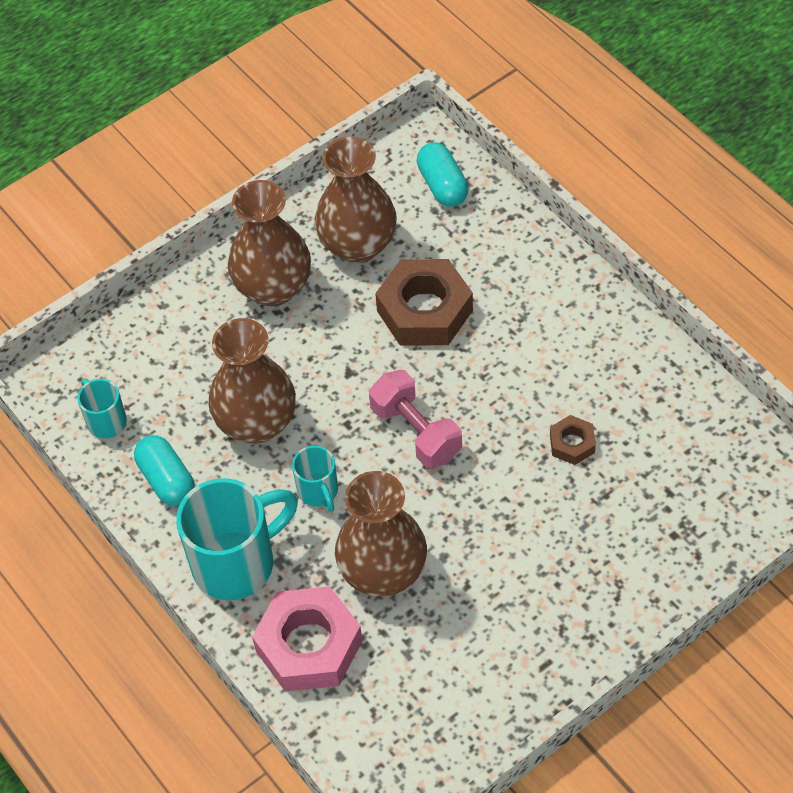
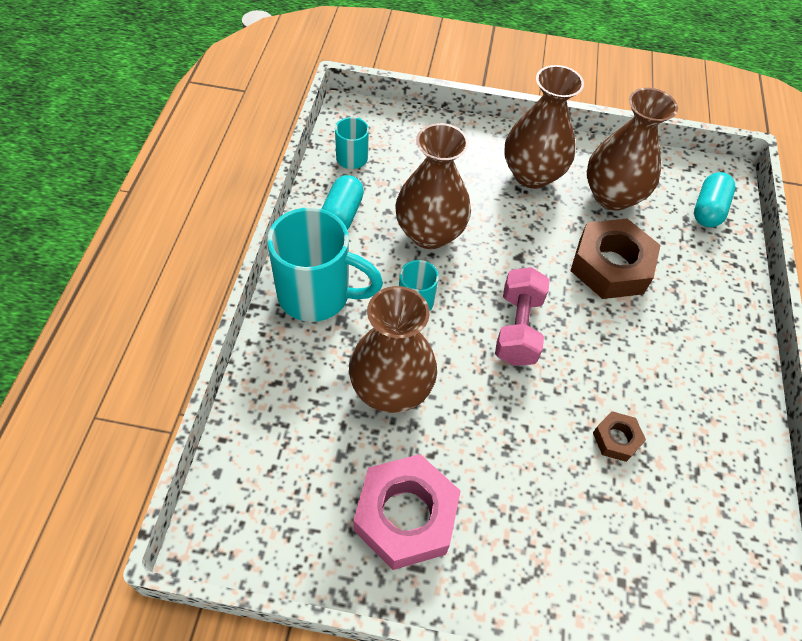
camera: 40 degrees right, 0 degrees up
pink nut [252,586,362,692] -> pink nut moved to [353,454,461,570]

